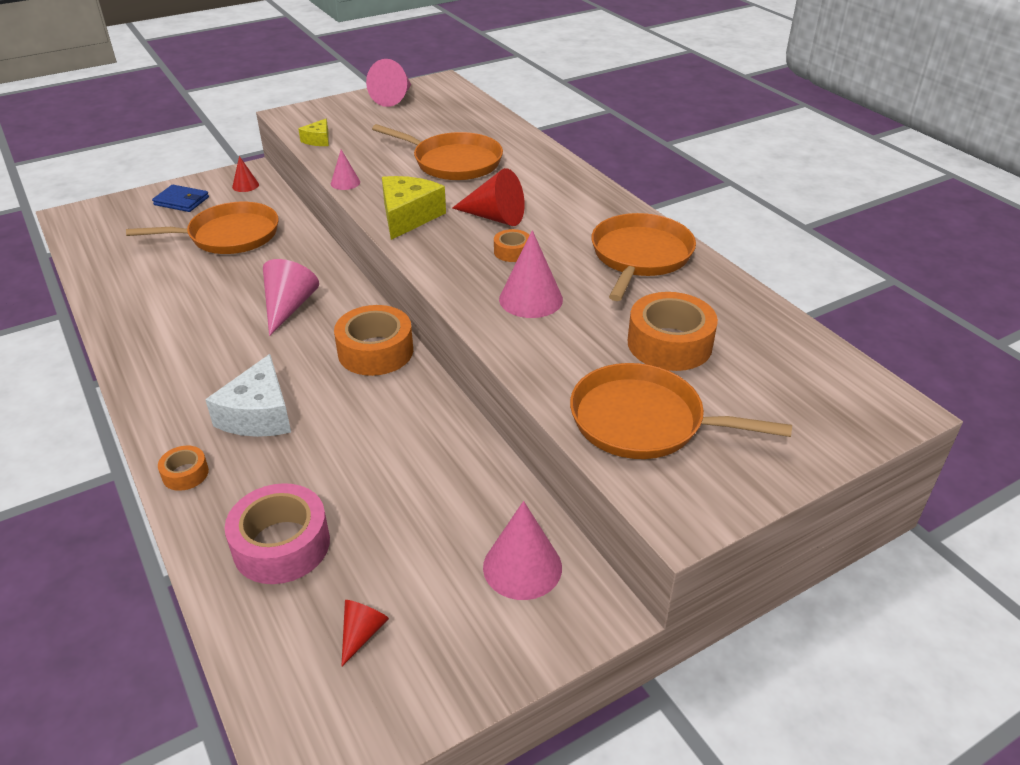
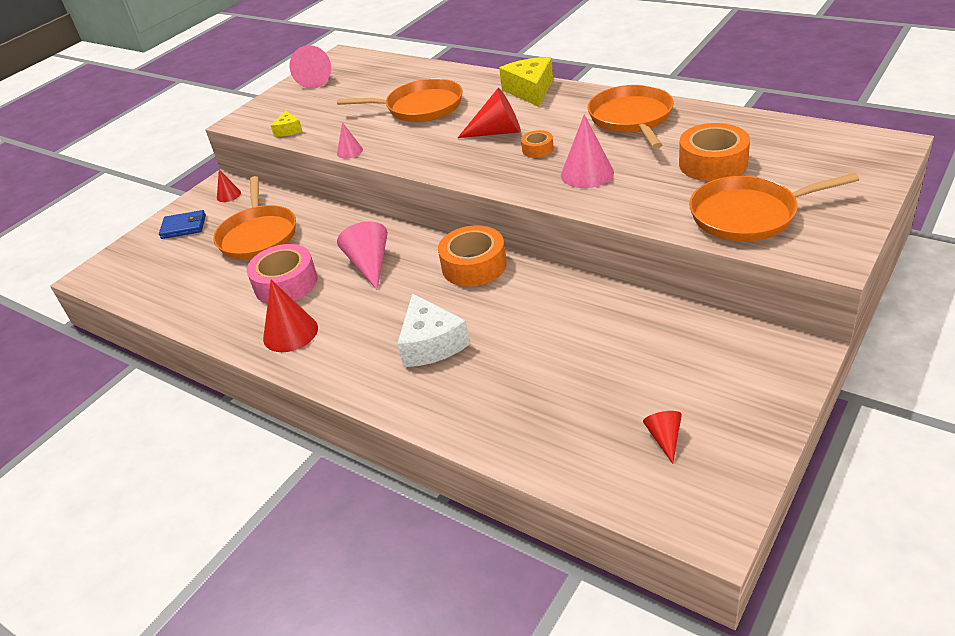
camera: 20 degrees left, 0 degrees up
orange pan [126,202,279,254] -> orange pan turned 120 degrees clockwise [213,176,296,260]
orange tape [158,446,209,491] -> none
pink tape [225,483,330,584] -> pink tape moved to [247,244,318,304]
yellow cheese [382,176,446,240] -> yellow cheese moved to [499,57,553,107]
pink cone [483,501,562,600] -> none
none -> red cone [263,280,318,352]

